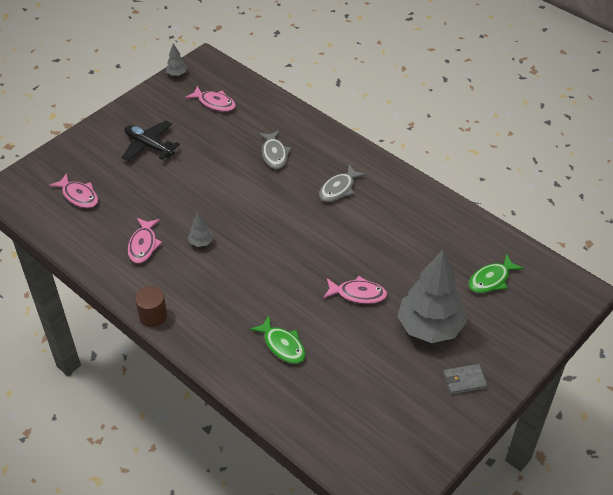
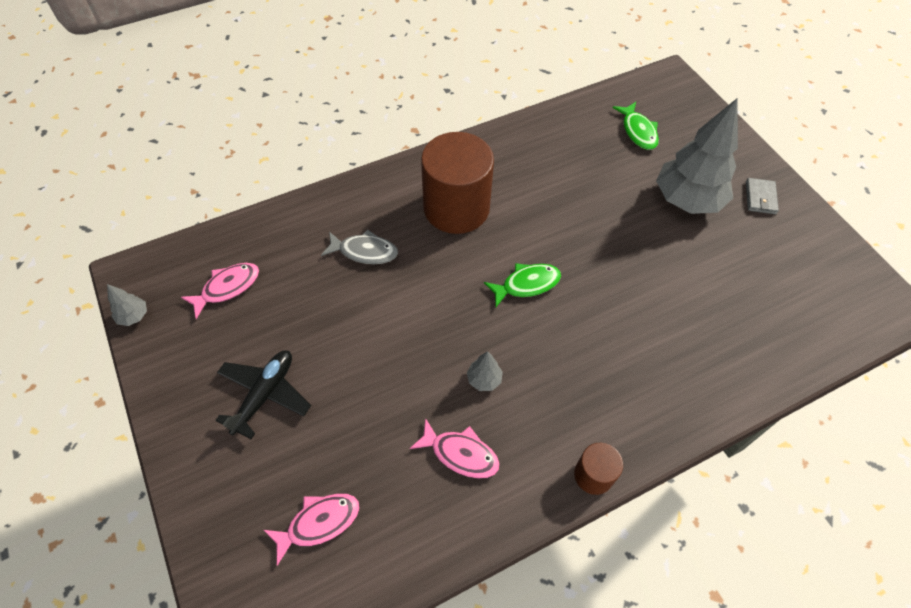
camera: 70 degrees left, 10 degrees up
black plane [122,121,180,161] -> black plane turned 150 degrees clockwise [215,350,311,439]
green fish [249,316,306,364] -> green fish moved to [484,263,561,307]
grey fish [319,165,367,202] -> brown cylinder [421,132,494,234]
pink fish [323,276,387,304] -> none

